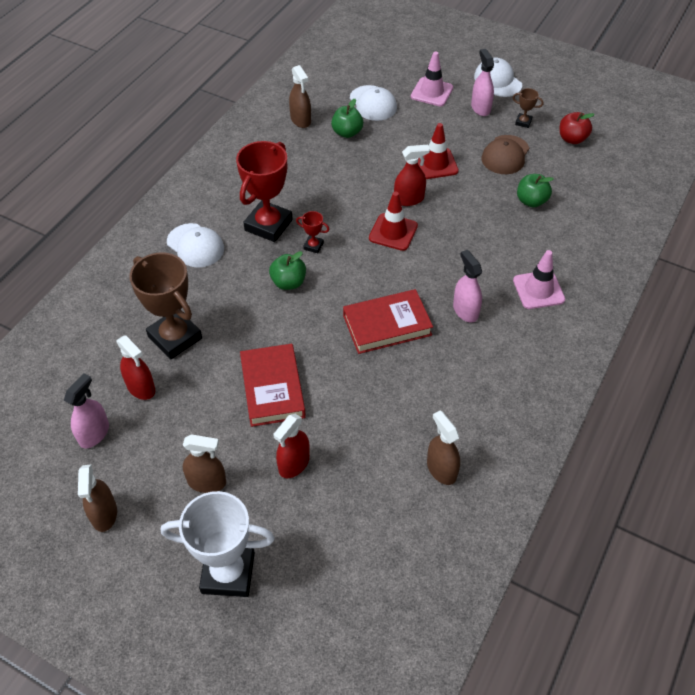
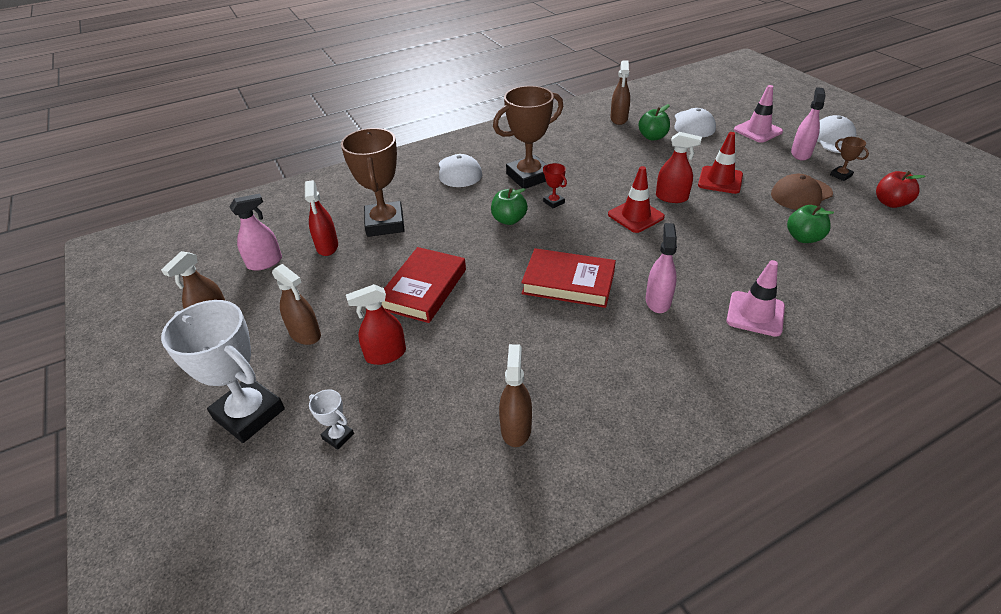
camera: 35 degrees right, 10 degrees down
red trophy [236,141,293,242] -> brown trophy [493,86,563,189]
none -> white trophy [309,389,354,450]

